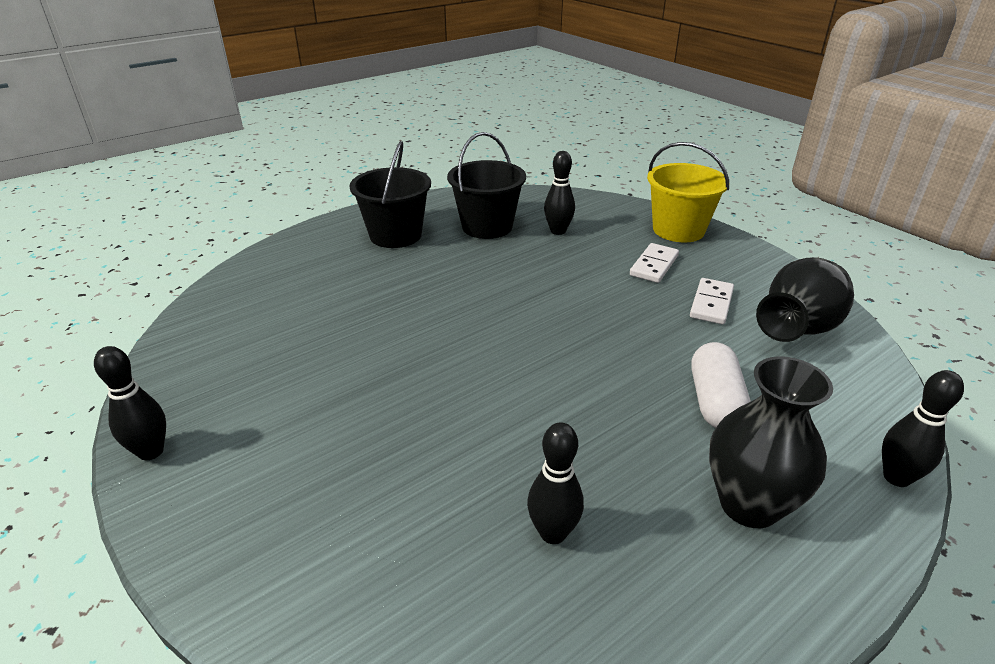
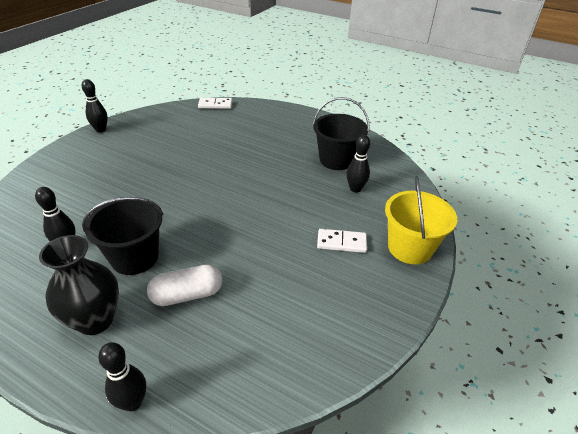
camera: 65 degrees right, 5 degrees up
black bucket [349,141,431,248] -> black bucket moved to [82,197,163,275]
white domino [690,278,734,324] -> white domino moved to [198,98,232,109]
black vase [756,257,854,342] -> none

